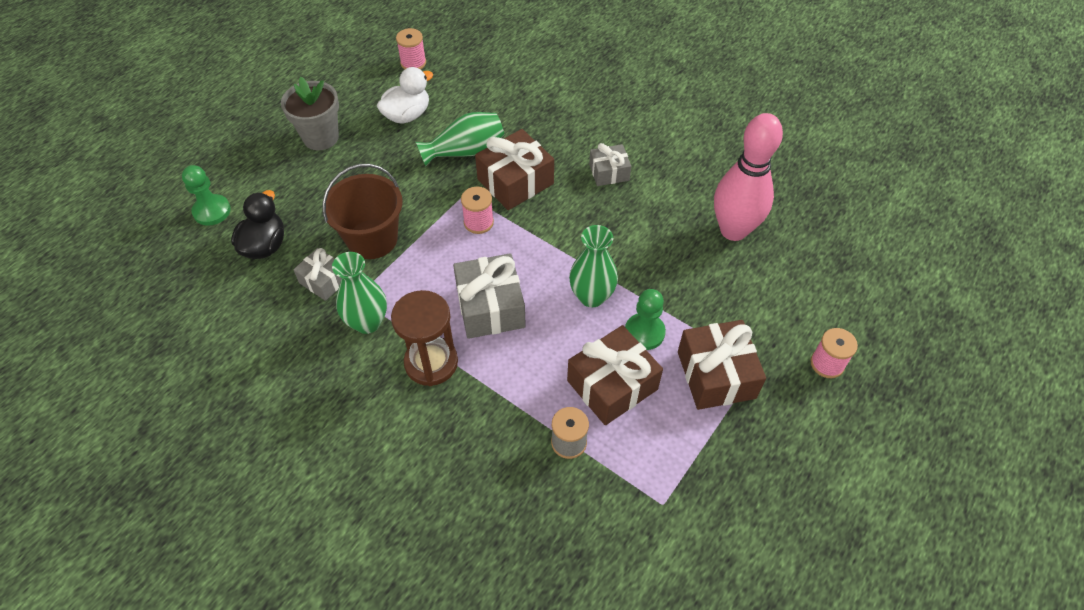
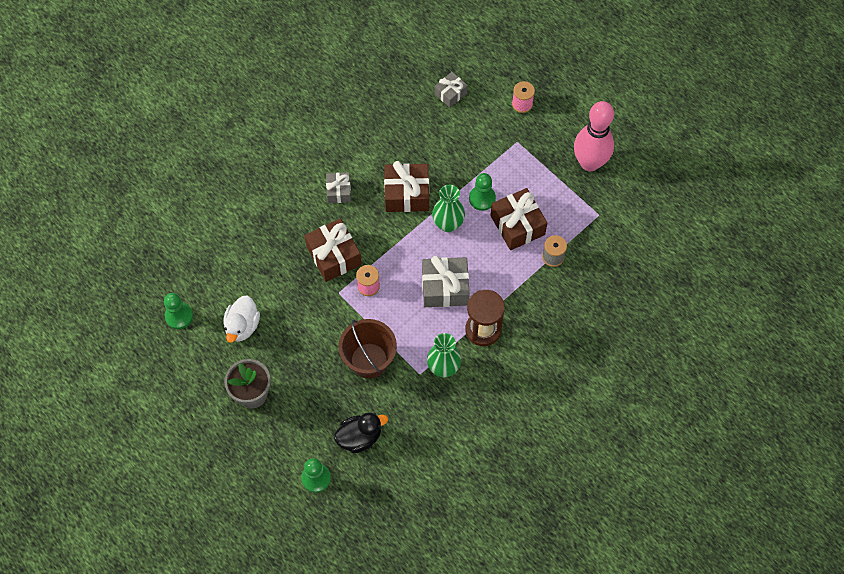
camera: 80 degrees left, 10 degrees up
black duck [231,190,284,259] -> black duck turned 135 degrees clockwise [334,412,388,453]
grey gift [293,248,342,301] -> grey gift moved to [434,72,468,108]
white duck [377,67,433,124] -> white duck turned 135 degrees counterclockwise [223,295,260,343]
pink spool [396,28,426,70] -> green pawn [164,293,193,329]
green vase [416,112,504,167] -> none
brown gift [678,320,766,410] -> brown gift moved to [384,161,429,212]
pink bowling pin [714,113,783,241] -> pink bowling pin moved to [574,101,614,171]

